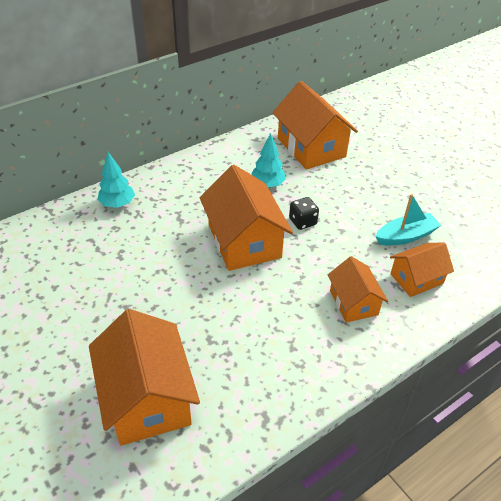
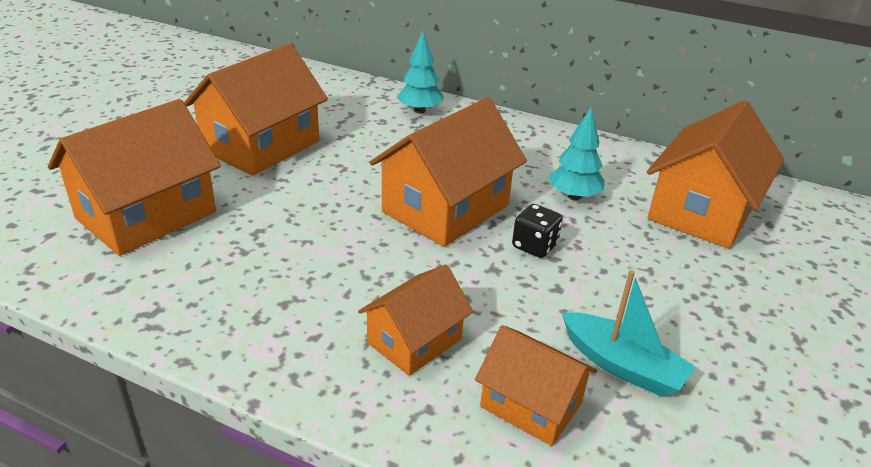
camera: 60 degrees right, 10 degrees down
none -> orange house [184,43,328,176]

